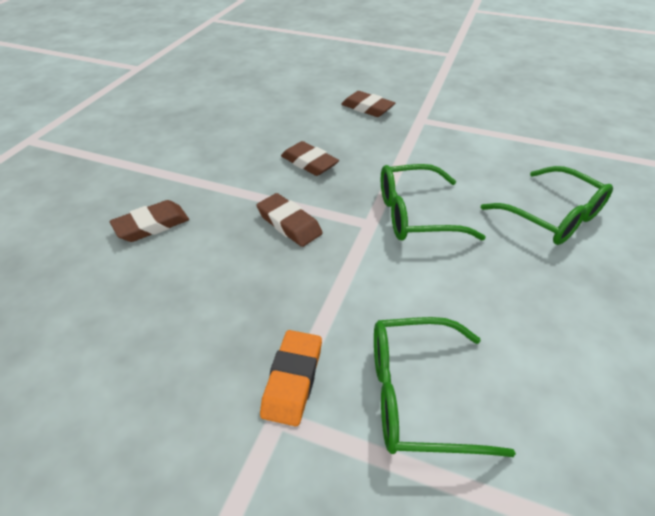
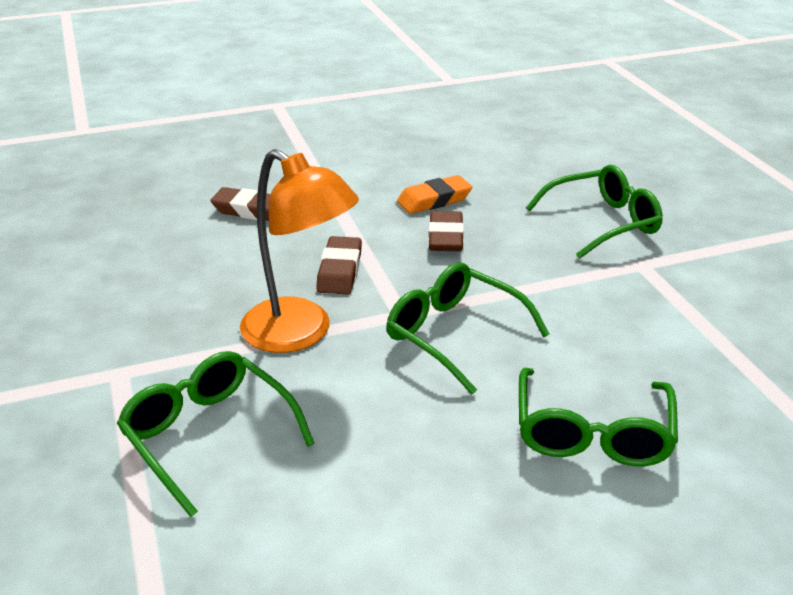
camera: 50 degrees right, 10 degrees down
orange eraser [260,330,322,426] -> orange eraser moved to [397,175,472,214]
brown eraser [341,91,395,117] -> green glasses [526,165,663,259]
none -> orange lamp [240,149,359,353]

